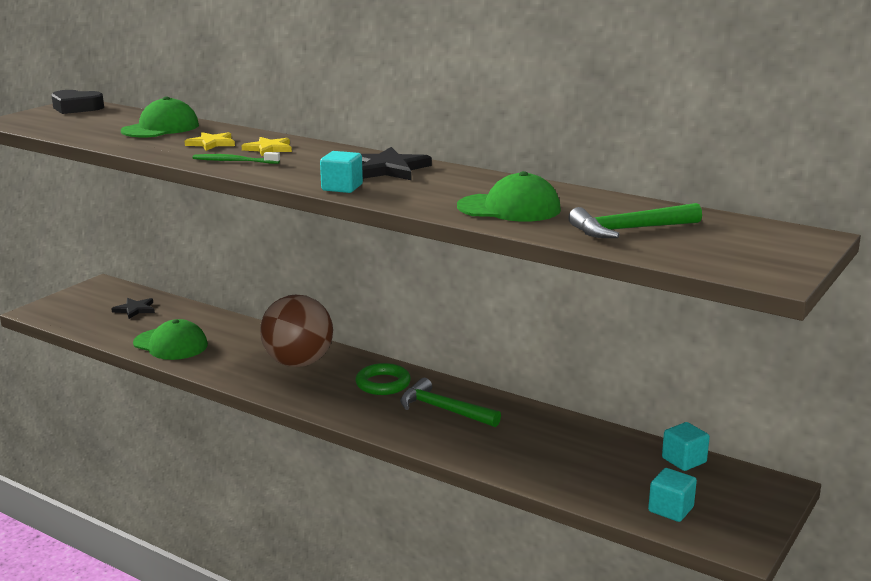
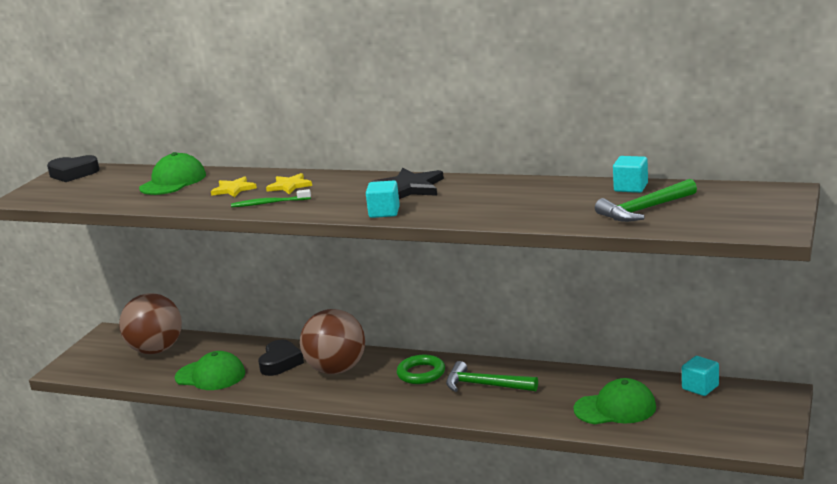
camera: 10 degrees left, 0 degrees up
black star [111,298,155,319] -> brown ball [119,293,182,354]
green cap [457,171,561,222] -> green cap moved to [573,378,656,424]
turquoise cube [648,468,697,522] -> turquoise cube moved to [613,156,648,193]
none -> black heart [258,340,304,376]

